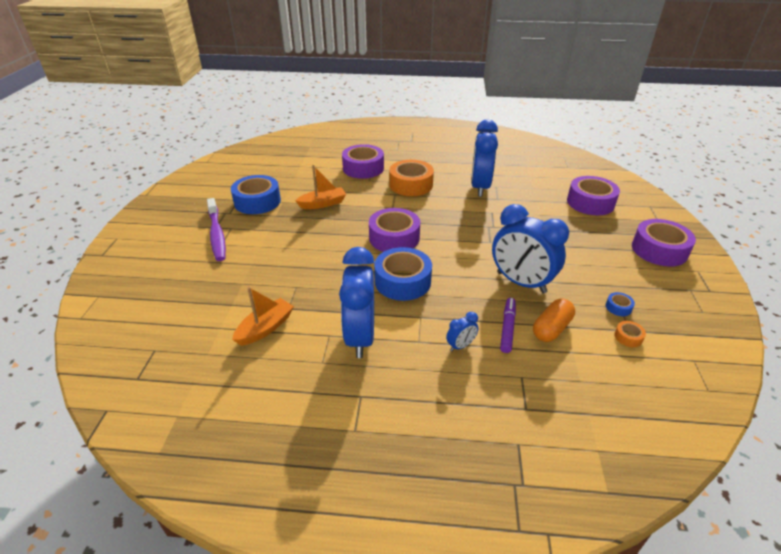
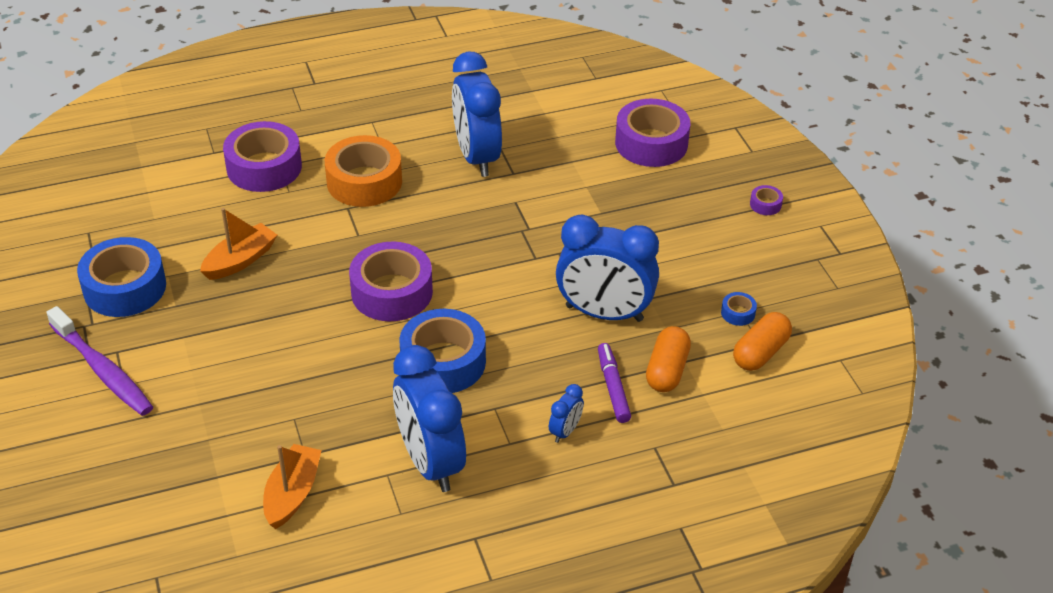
camera: 25 degrees left, 5 degrees up
orange tape [614,321,646,347] -> orange capsule [733,312,792,371]
purple tape [632,219,696,266] -> purple tape [750,185,783,215], size x0.42

